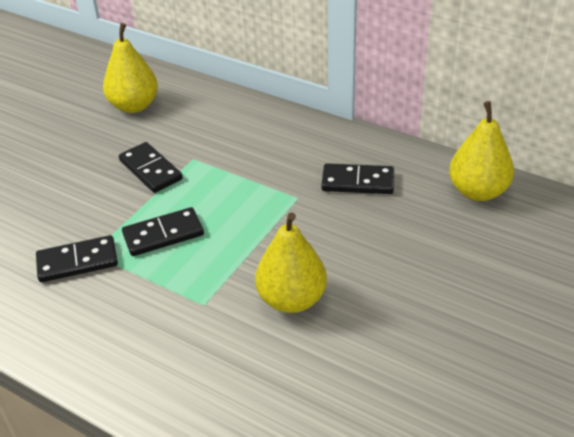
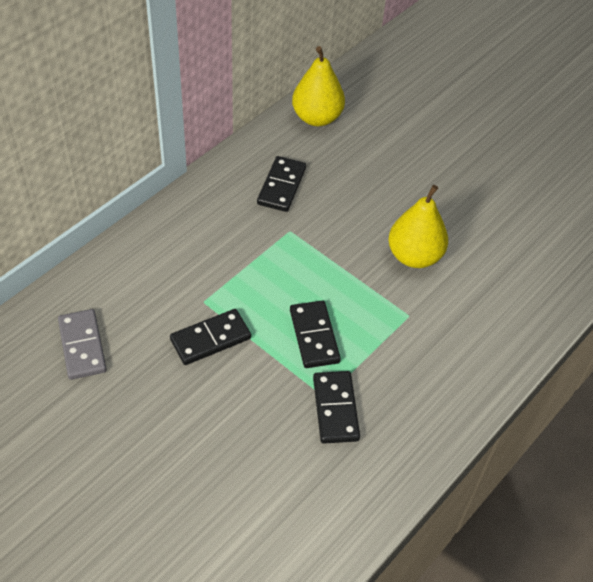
camera: 85 degrees left, 10 degrees up
yellow pear [103,23,158,113] -> grey domino [58,309,107,380]

